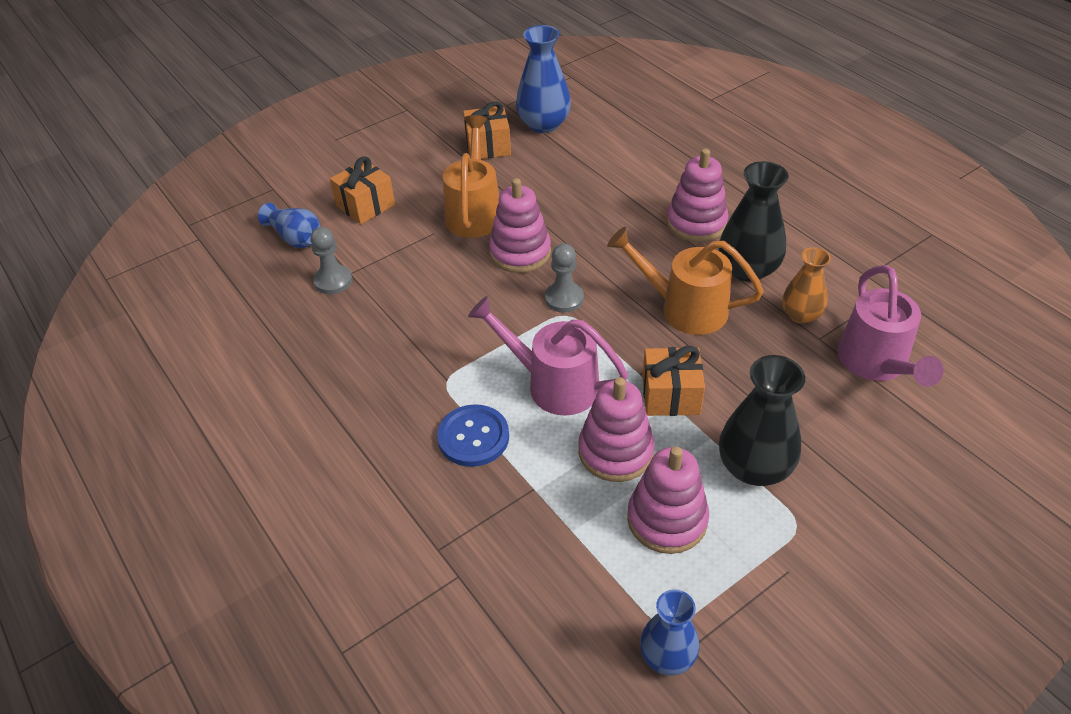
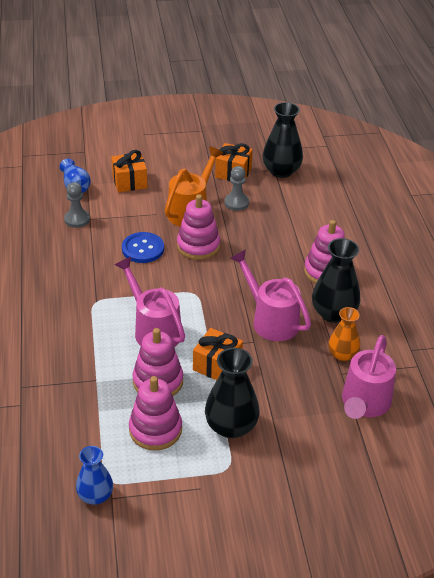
camera: 25 degrees right, 5 degrees down
blue button [437,404,509,467] -> blue button moved to [122,232,164,263]
blue vase [516,25,571,133] -> black vase [263,102,303,178]
grey pawn [545,243,584,313] -> grey pawn moved to [224,166,249,211]
orange watering can [607,227,764,335] -> pink watering can [230,249,311,341]

